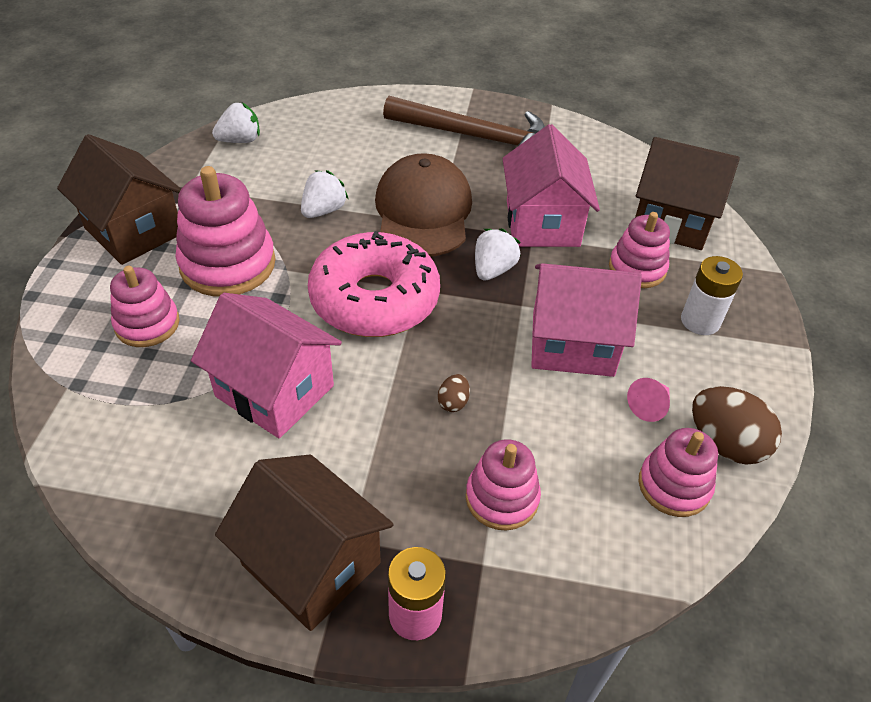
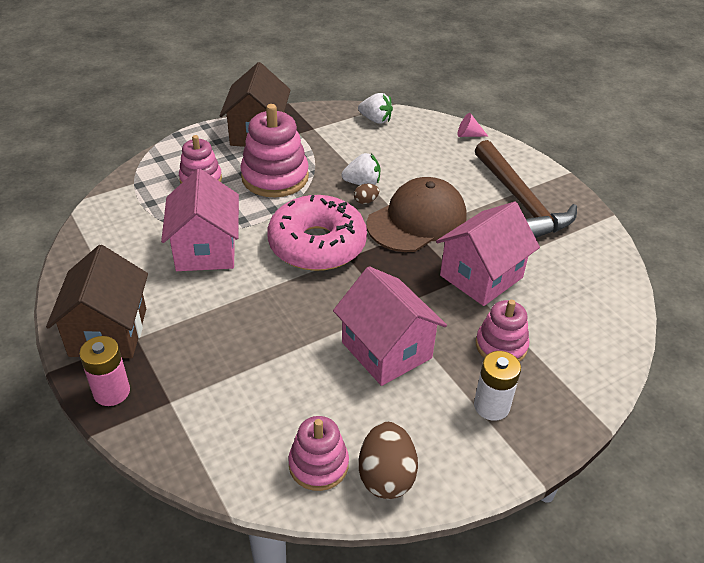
camera: 50 degrees right, 5 degrees down
brown egg [438,374,470,412] -> brown egg moved to [354,184,379,204]
pink stacking toy [466,439,541,531] -> none
white strawberry [475,229,521,281] -> none
pink cone [627,378,670,422] -> pink cone moved to [458,113,488,137]
brown house [635,137,740,250] -> none

